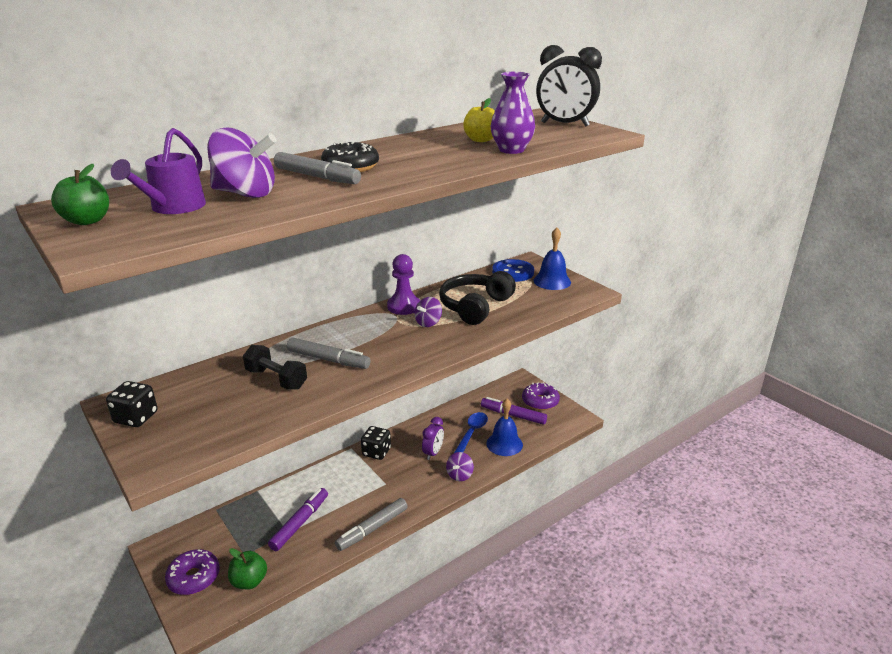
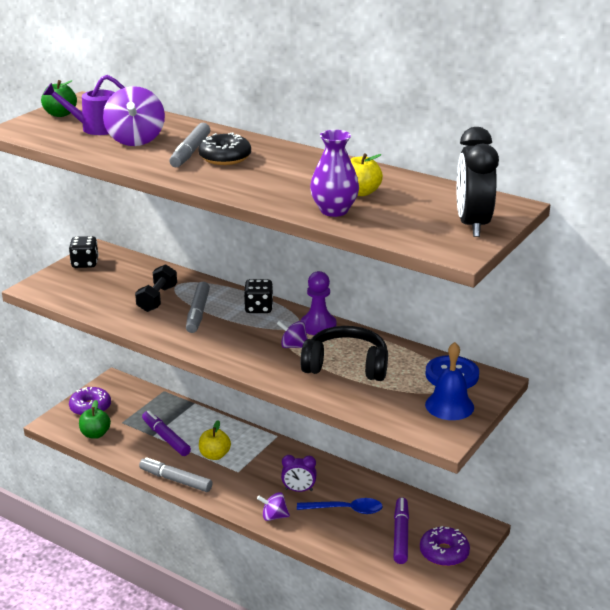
camera: 70 degrees right, 0 degrees up
purple marker [268,488,328,551] -> purple marker turned 135 degrees counterclockwise [142,411,191,456]
black dice [361,426,391,460] -> black dice moved to [244,279,273,313]
blue bell [486,399,523,456] -> none
none -> yellow apple [199,420,231,460]

